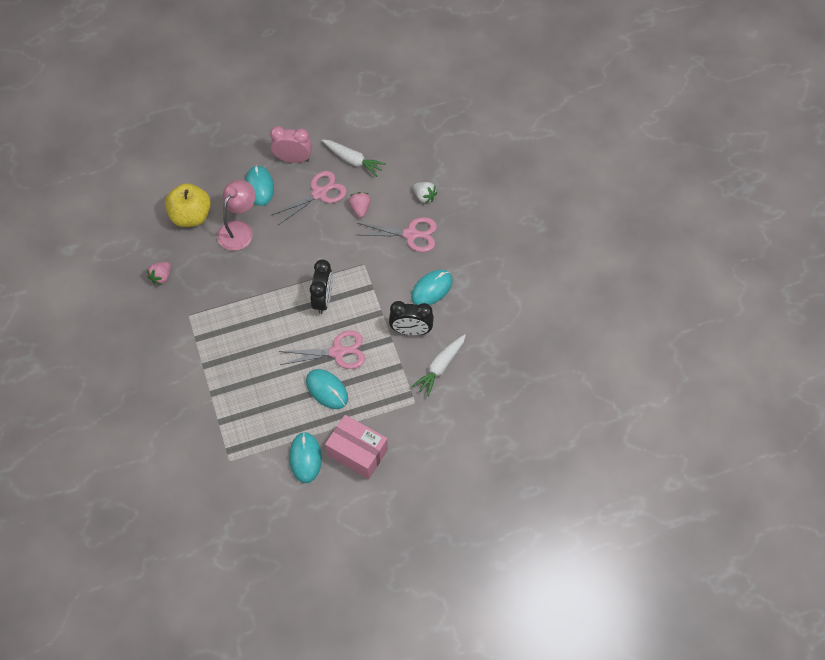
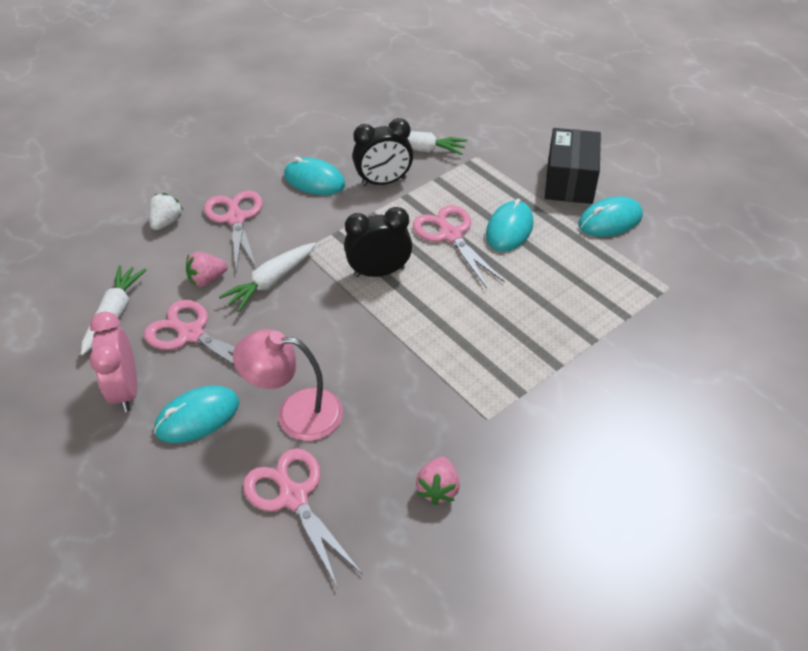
camera: 110 degrees left, 15 degrees down
pink strawberry [147,262,171,285] -> pink strawberry turned 90 degrees clockwise [416,457,460,505]
yellow apple [165,183,211,227] -> pink scissors [243,448,363,588]
pink box [325,415,388,479] -> black box [545,128,601,204]
black clock [389,301,434,336] -> black clock turned 90 degrees clockwise [353,118,413,186]
none -> white carrot [219,242,316,312]

